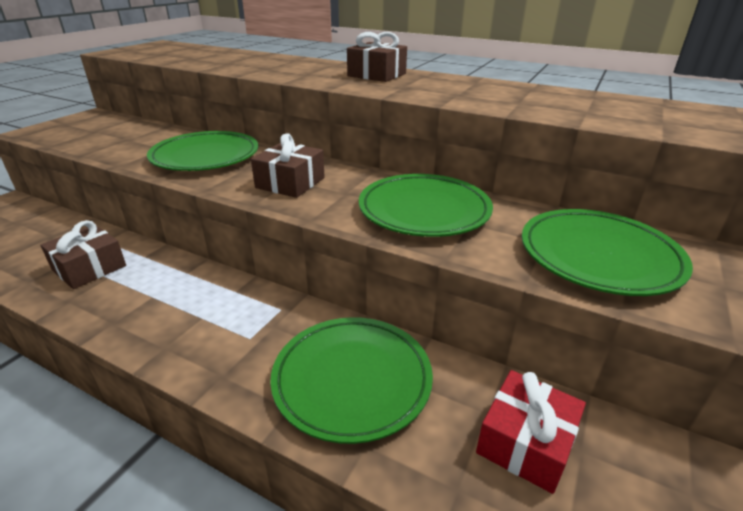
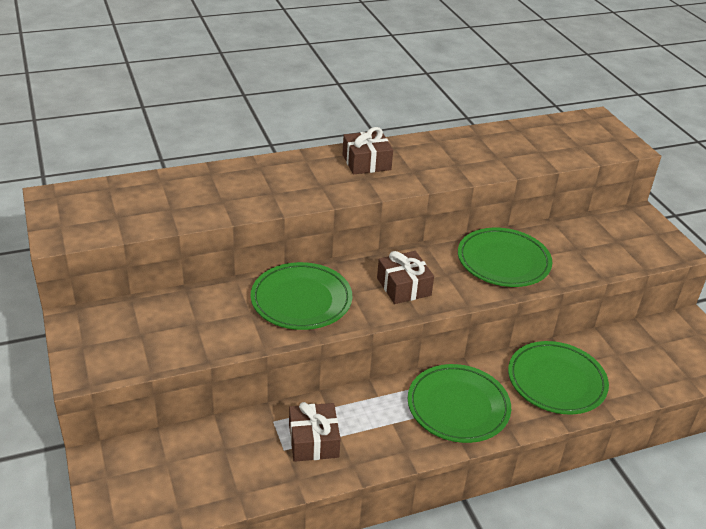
camera: 50 degrees left, 5 degrees up
red gift [476,370,586,494] -> none
green plate [522,209,693,296] -> green plate moved to [408,364,511,443]

